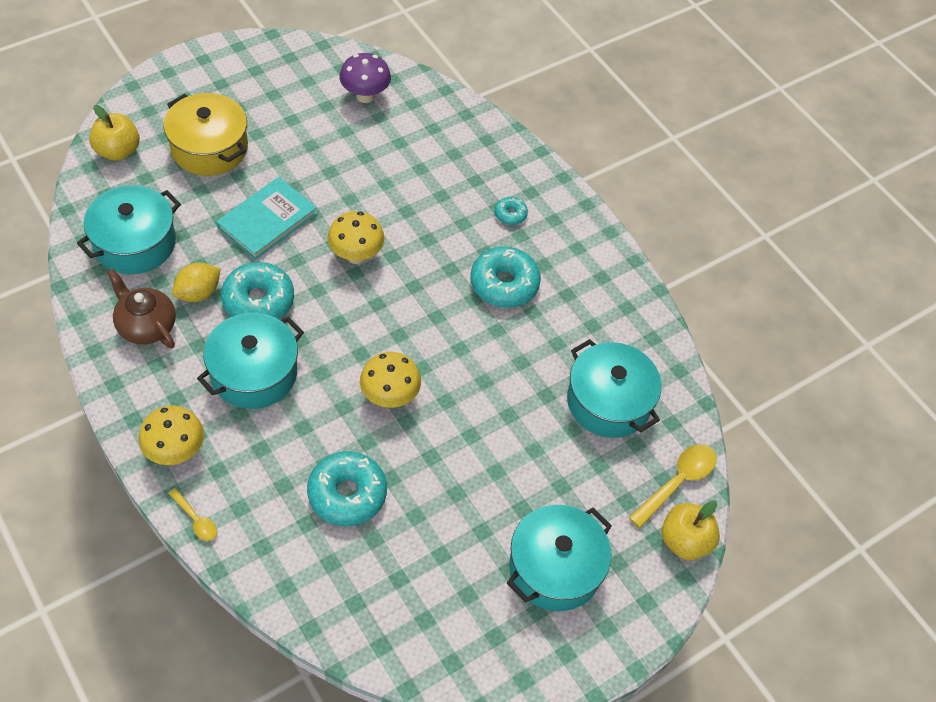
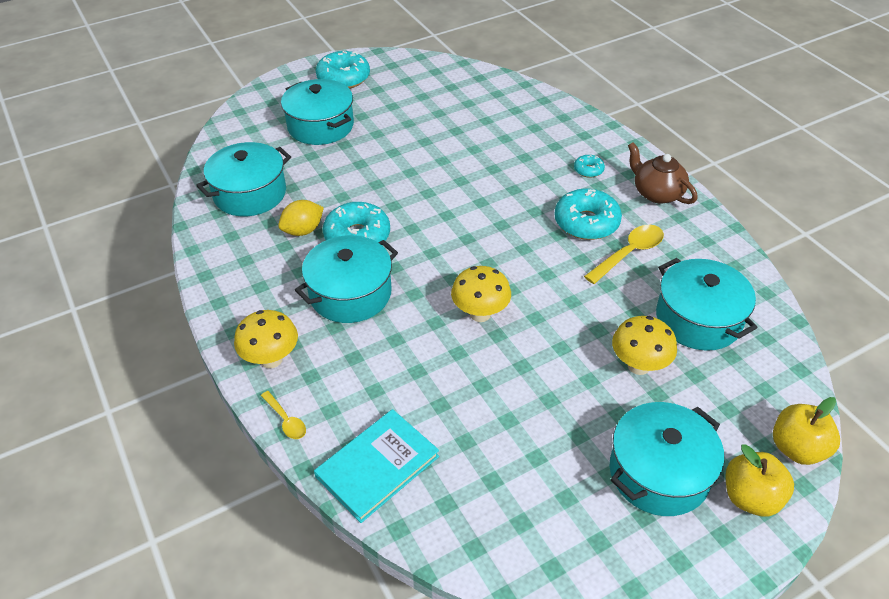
camera: 10 degrees right, 10 degrees down
yellow apple [89,105,140,161] -> yellow apple moved to [726,444,794,517]
brown teapot [107,269,176,348] -> brown teapot moved to [628,142,698,204]
yellow pot [164,93,248,176] -> turquoise pot [281,79,354,145]
turquoise book [216,177,317,260] -> turquoise book moved to [314,409,439,523]
turquoise donut [307,451,387,526] -> turquoise donut moved to [316,51,370,89]
yellow mushroom [327,211,385,264] -> yellow mushroom moved to [612,316,677,375]
purple mushroom [339,53,391,103] -> none
yellow spoon [629,444,717,528] -> yellow spoon moved to [584,225,664,284]

